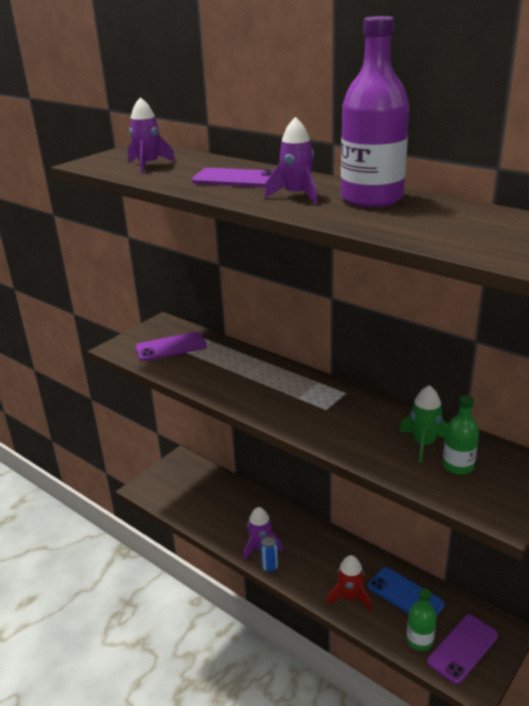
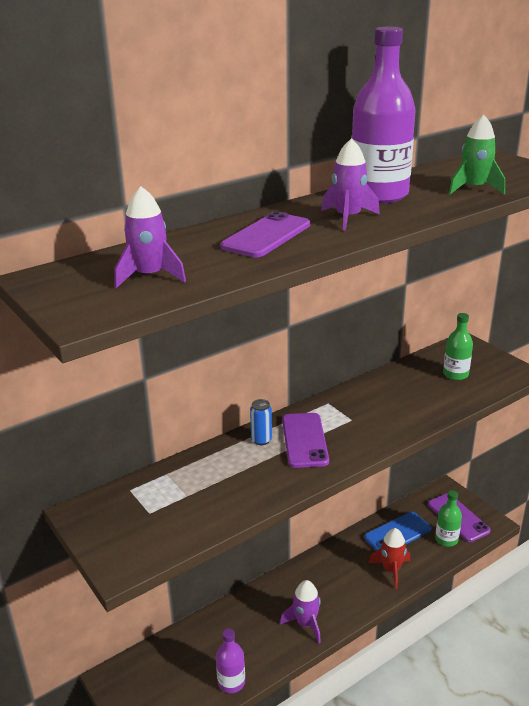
camera: 75 degrees left, 0 degrees up
purple phone [135,332,207,361] -> purple phone moved to [282,413,329,468]
blue can [260,536,279,572] -> blue can moved to [250,399,272,445]
green rocket [399,385,448,463] -> green rocket moved to [449,114,505,194]
none -> purple bottle [216,628,245,693]

